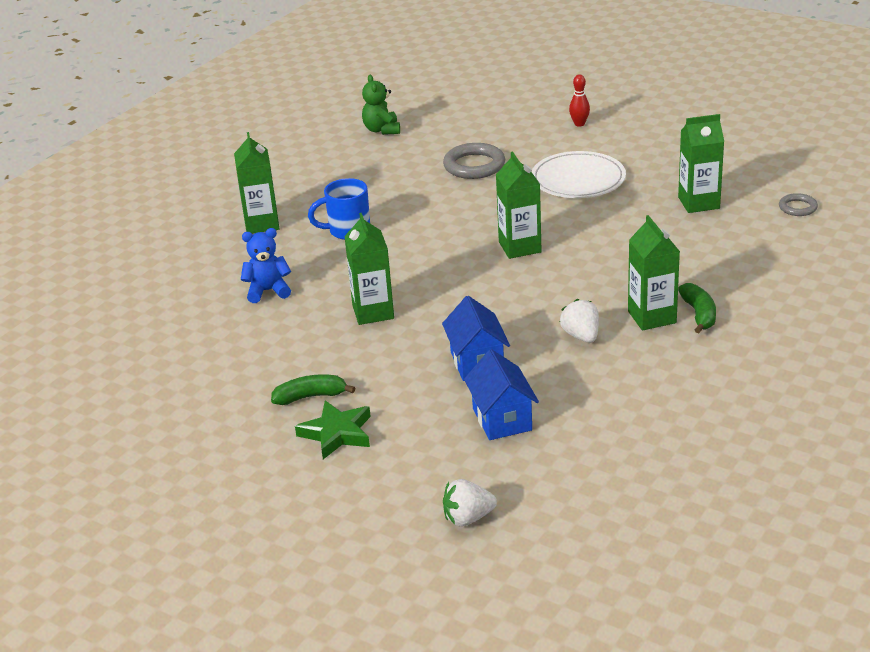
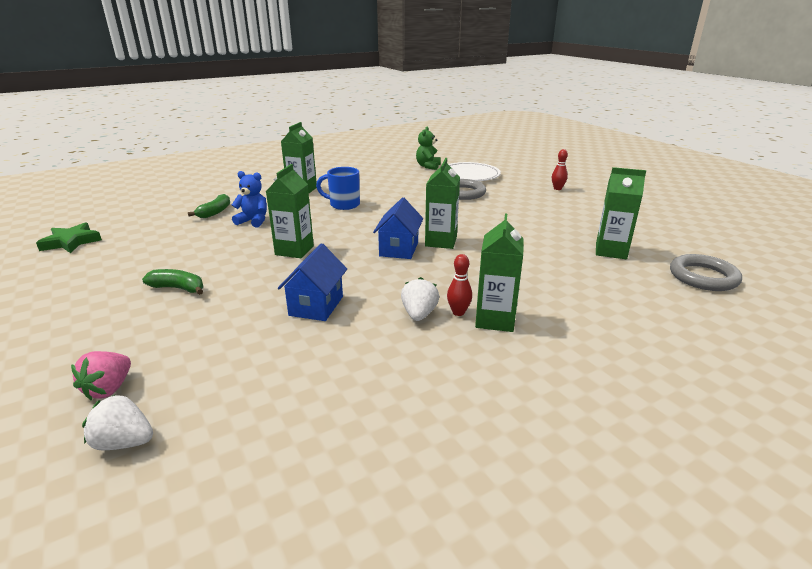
camera: 25 degrees right, 5 degrees down
green star [295,401,371,459] -> green star moved to [36,222,102,253]
blue house [464,349,539,440] -> blue house moved to [373,197,423,259]
white plate [531,151,626,198] -> white plate moved to [448,162,501,181]
green banana [678,283,716,333] -> green banana moved to [188,194,230,218]
grey ring [779,193,818,216] -> grey ring [670,254,742,291], size x1.77
none -> pink strawberry [71,351,131,400]
none -> red bowling pin [447,254,472,316]

